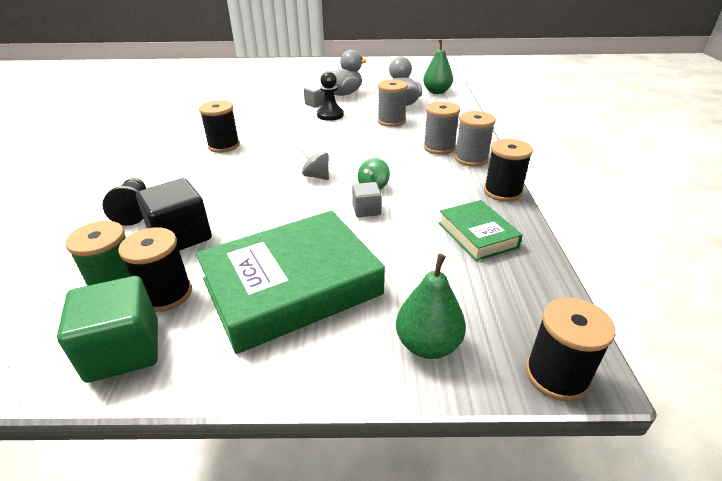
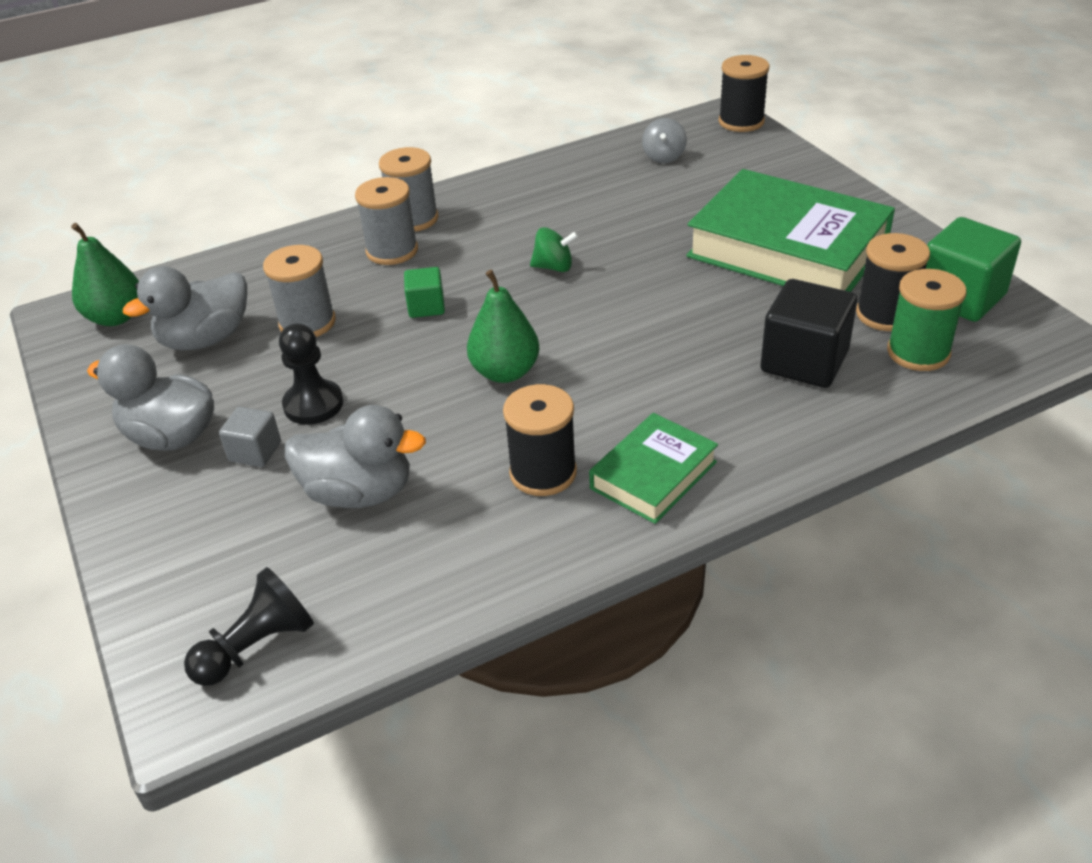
camera: 115 degrees left, 5 degrees up
black pawn [102,178,146,226] -> black pawn moved to [184,567,314,686]
grey spinning top [302,148,329,180] -> grey spinning top moved to [642,118,687,163]
grey cube [352,182,382,217] -> none
green pear [396,254,466,359] -> green pear moved to [467,270,540,383]
green book [439,200,523,261] -> green book moved to [589,413,718,524]
black spool [484,139,533,202] -> none
none -> grey duck [285,405,426,508]
none -> green cube [404,267,445,318]

